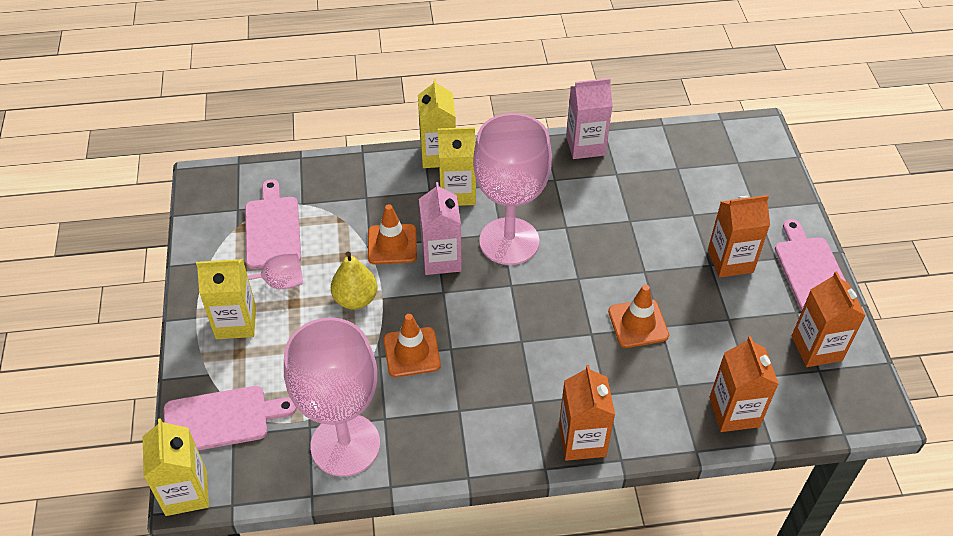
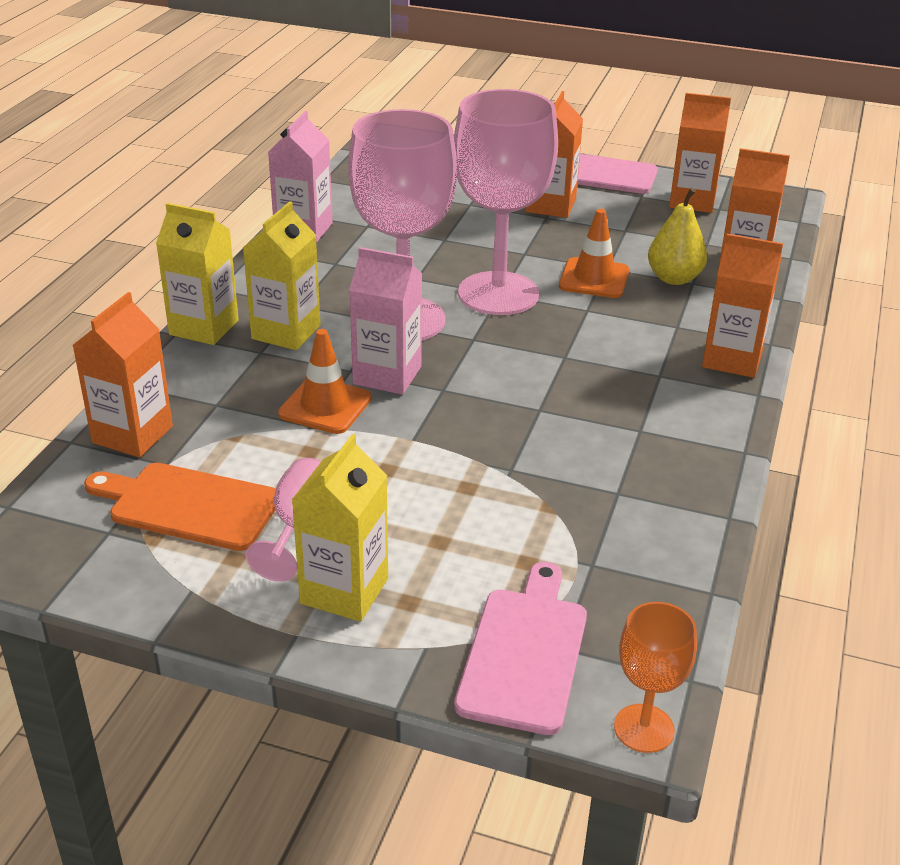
camera: 65 degrees left, 15 degrees down
yellow carton [143,418,209,516] -> orange goblet [614,602,697,753]
pink cutting board [245,179,301,269] -> orange cutting board [84,463,276,551]
pink goblet [284,317,380,477] -> pink goblet moved to [454,89,558,315]
yellow pear [331,252,377,310] -> yellow pear moved to [648,188,707,285]
orange traffic cone [384,314,441,377] -> none
none -> orange carton [73,292,173,457]

